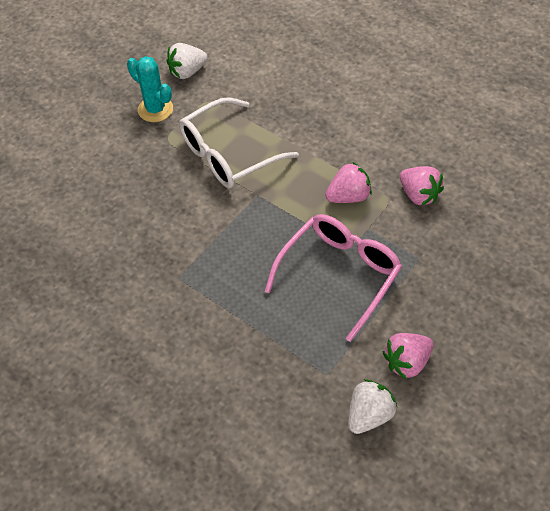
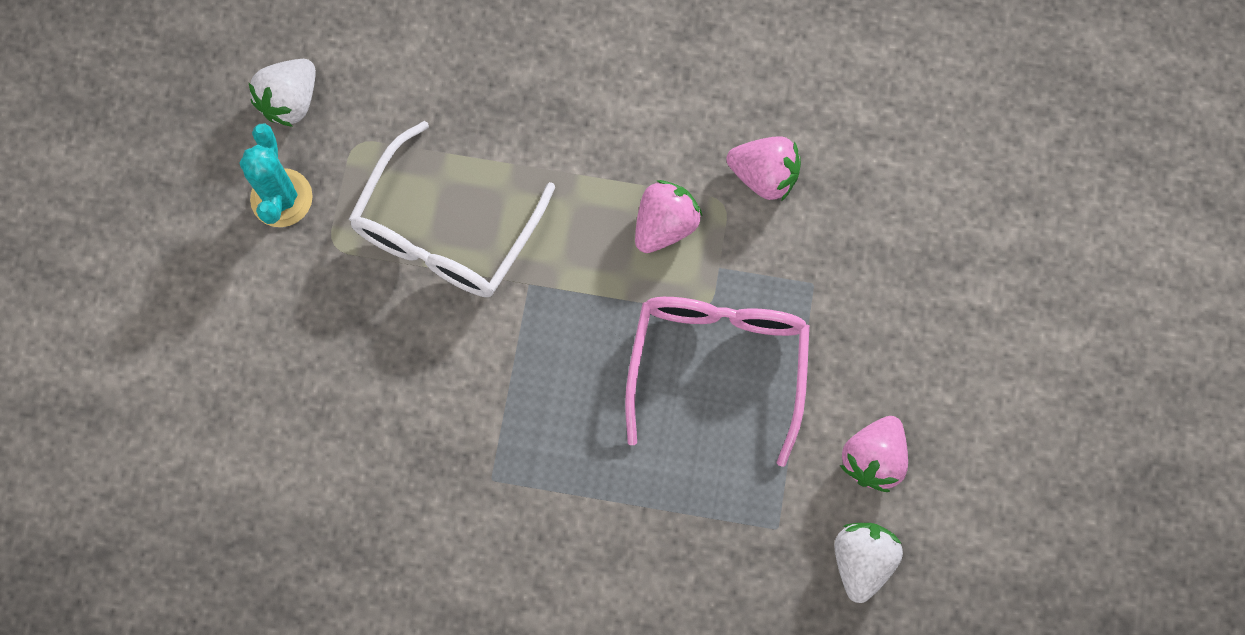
camera: 30 degrees left, 20 degrees up
turquoise cactus [127,56,173,122] -> turquoise cactus turned 75 degrees clockwise [240,124,313,227]

